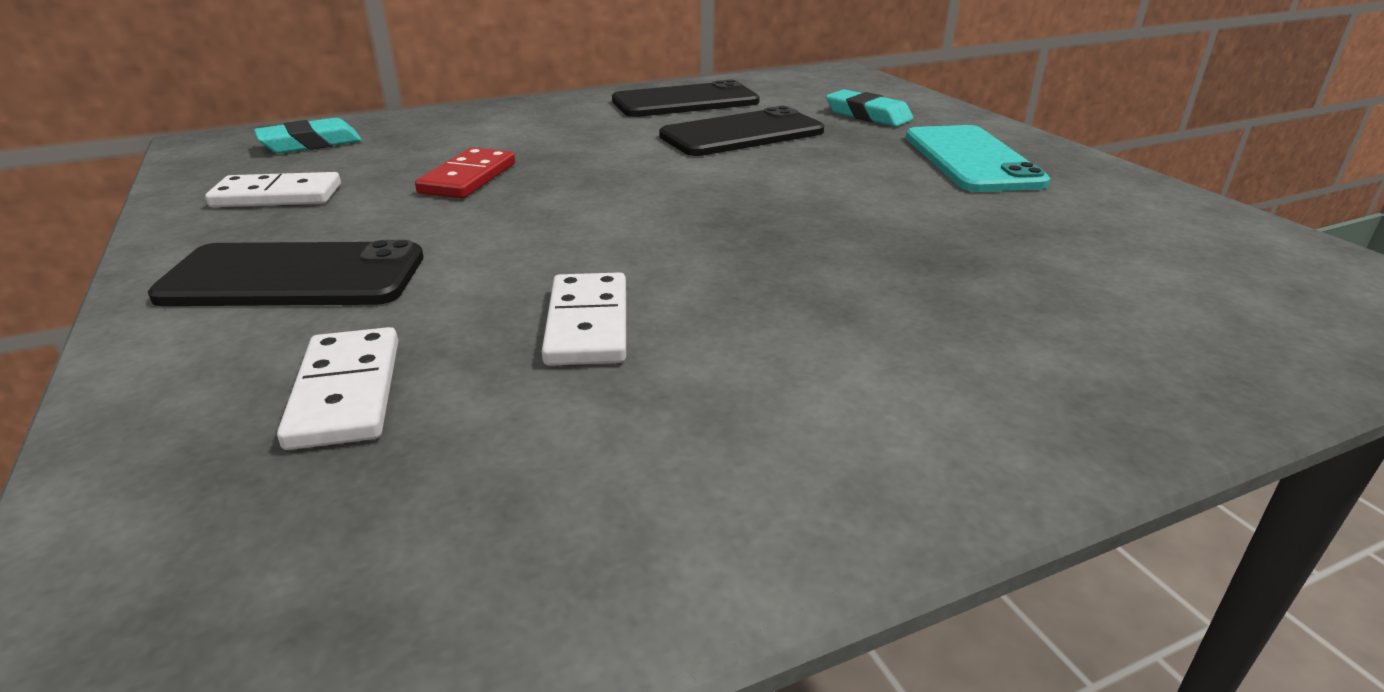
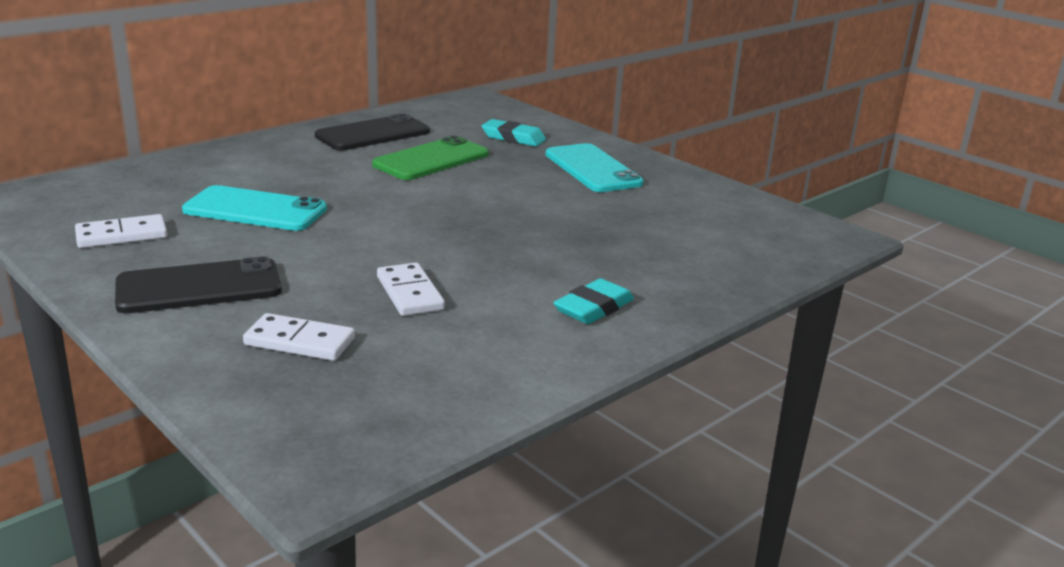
camera: 20 degrees left, 5 degrees down
turquoise eraser [254,118,362,153] -> turquoise eraser moved to [553,278,634,324]
white domino [277,327,398,450] -> white domino turned 45 degrees counterclockwise [243,313,355,361]
red domino [415,147,515,198] -> turquoise phone [182,185,327,231]
black phone [659,106,824,156] -> green phone [372,136,489,180]

